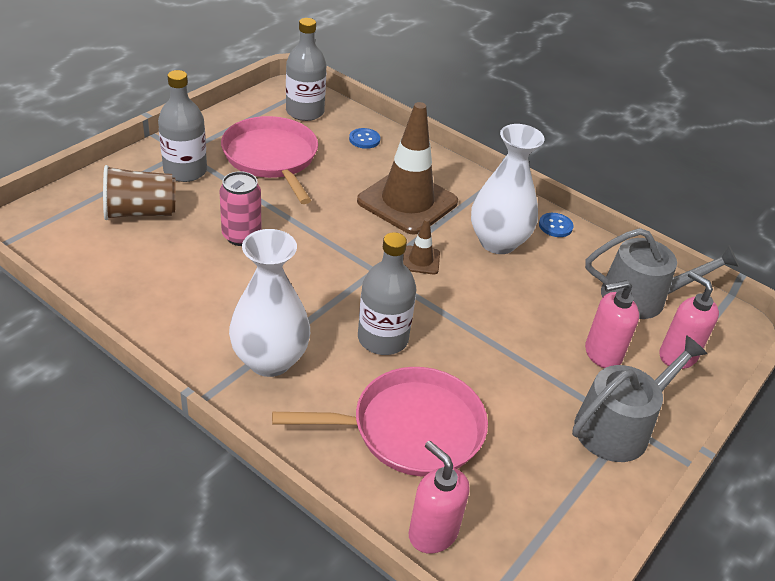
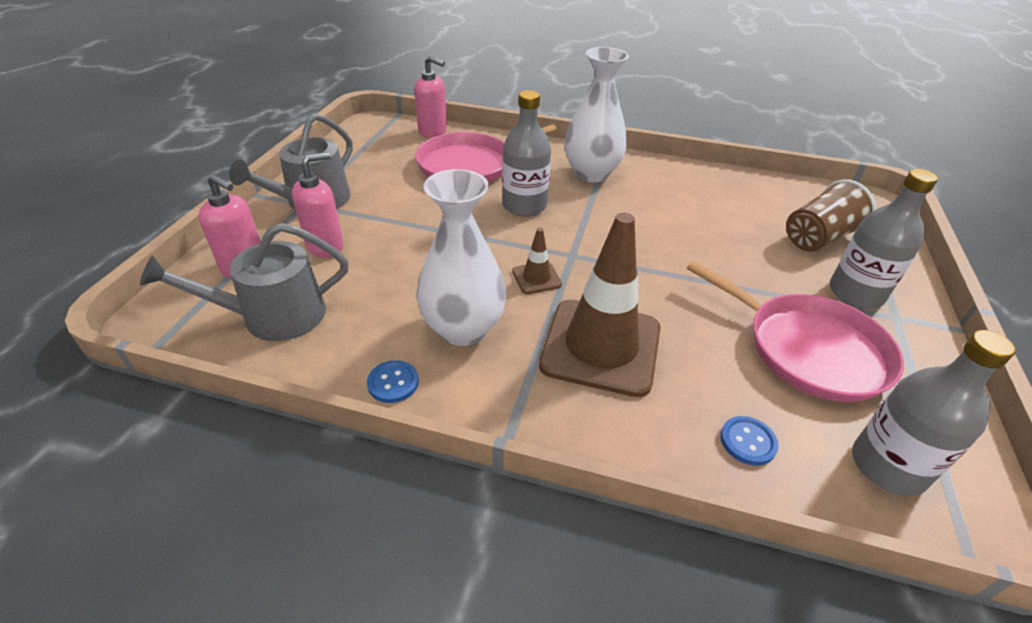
camera: 160 degrees right, 0 degrees up
pink can [219,171,262,246] -> none

